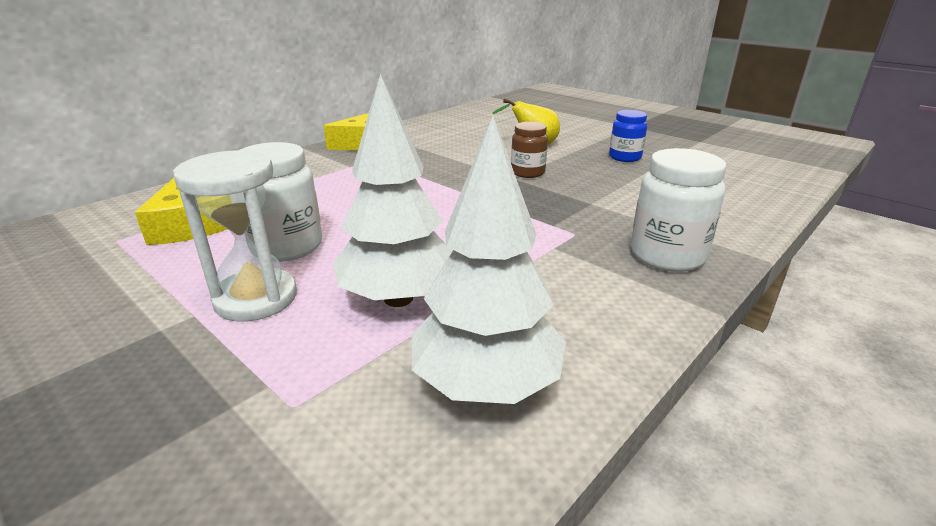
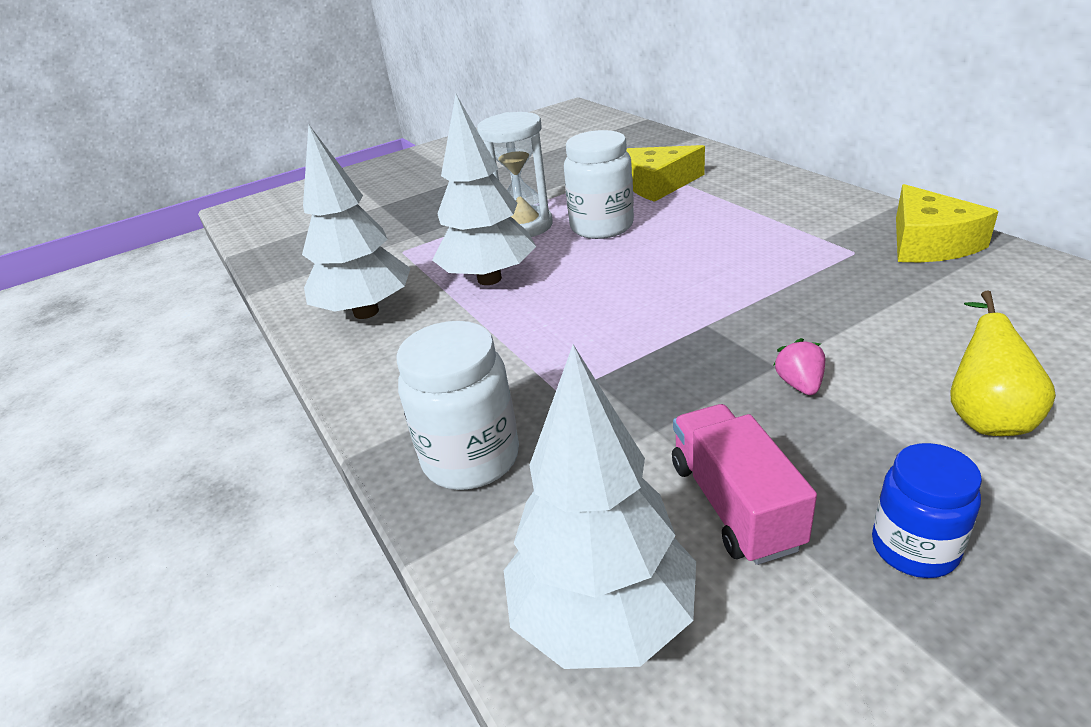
camera: 110 degrees right, 5 degrees up
brown jar [511,122,548,178] -> pink strawberry [773,338,825,395]
none -> white tree [504,344,696,669]
none -> pink truck [672,404,817,565]

